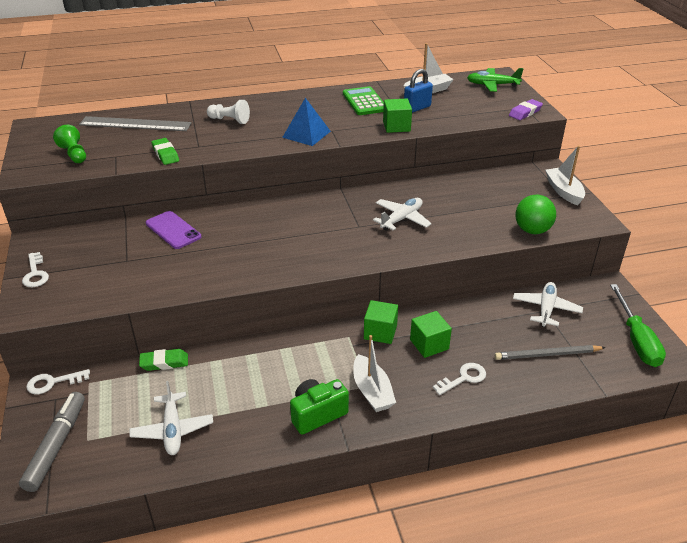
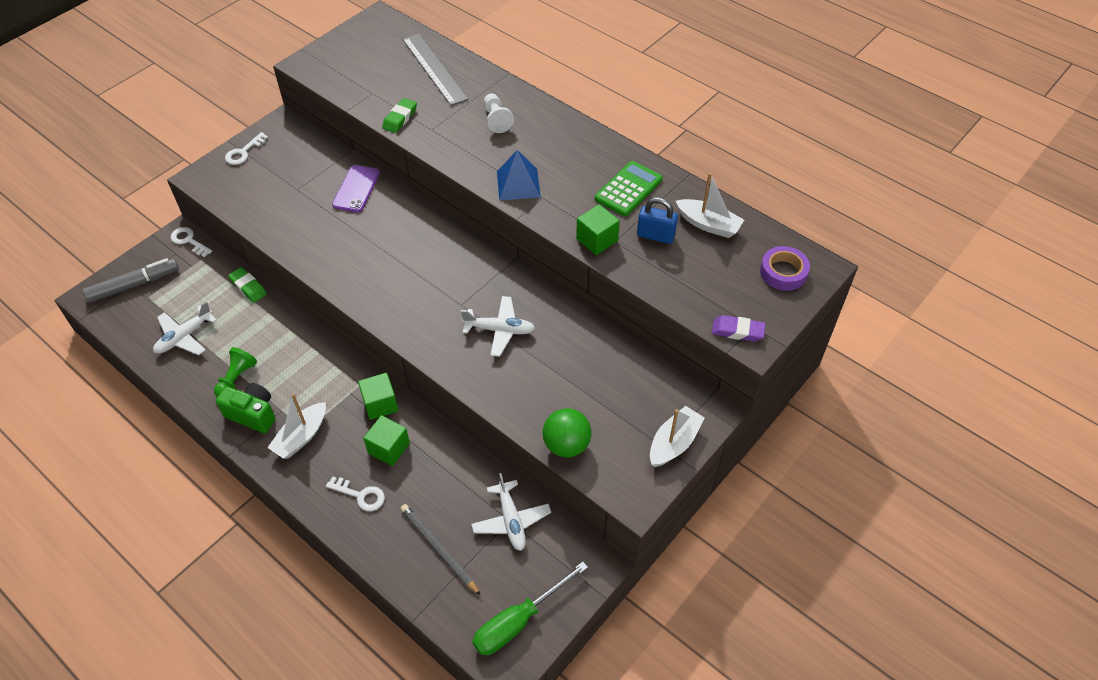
camera: 55 degrees right, 15 degrees up
green pawn [53,125,86,163] -> green pawn moved to [214,347,257,397]
green plane [467,68,524,92] -> purple tape [760,246,810,291]
white plane [513,282,583,327] -> white plane turned 90 degrees clockwise [471,473,551,551]

